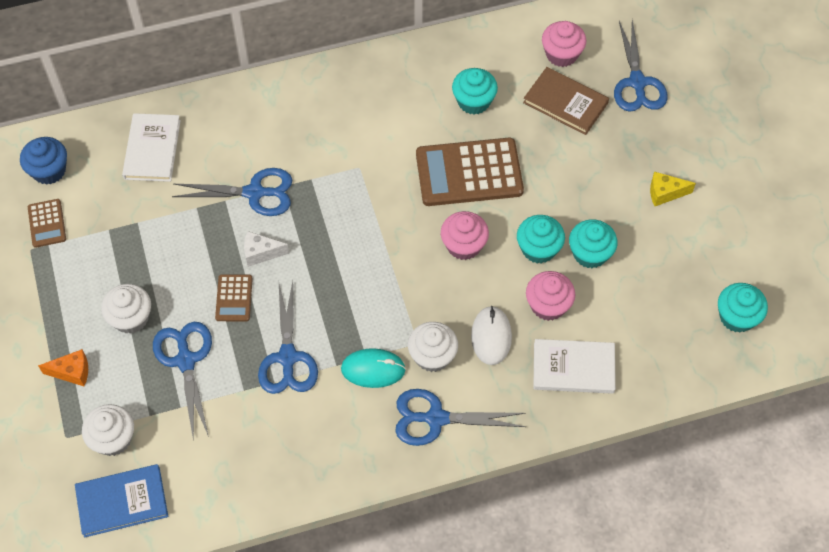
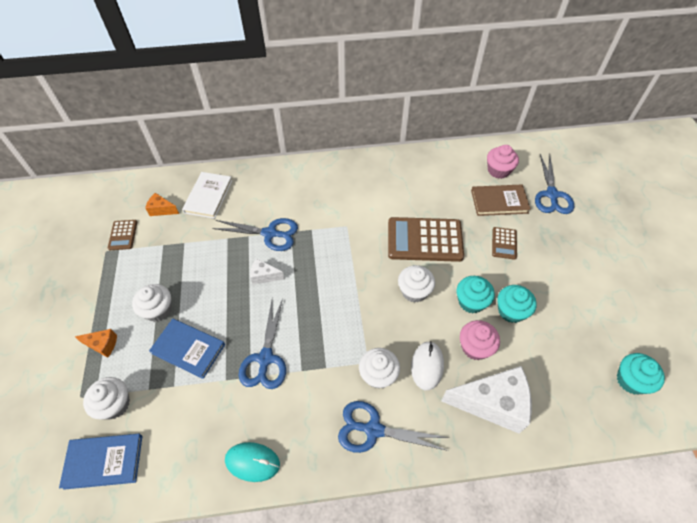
camera: 10 degrees right, 5 degrees down
blue cupcake [20,137,67,185] -> none
blue scissors [153,322,212,441] -> blue book [149,319,225,379]
brown calculator [215,274,253,321] -> brown calculator moved to [492,227,517,260]
turquoise mouse [341,348,406,388] -> turquoise mouse moved to [225,442,280,482]
pink cupcake [441,211,489,260] -> white cupcake [398,265,435,303]
turquoise cupcake [452,68,498,115] -> none
brown book [523,67,609,135] -> brown book turned 45 degrees counterclockwise [471,184,531,216]
white book [533,339,616,394] -> white cheese [441,366,532,433]
yellow cheese [650,171,696,206] -> none
none -> orange cheese [145,193,179,216]

